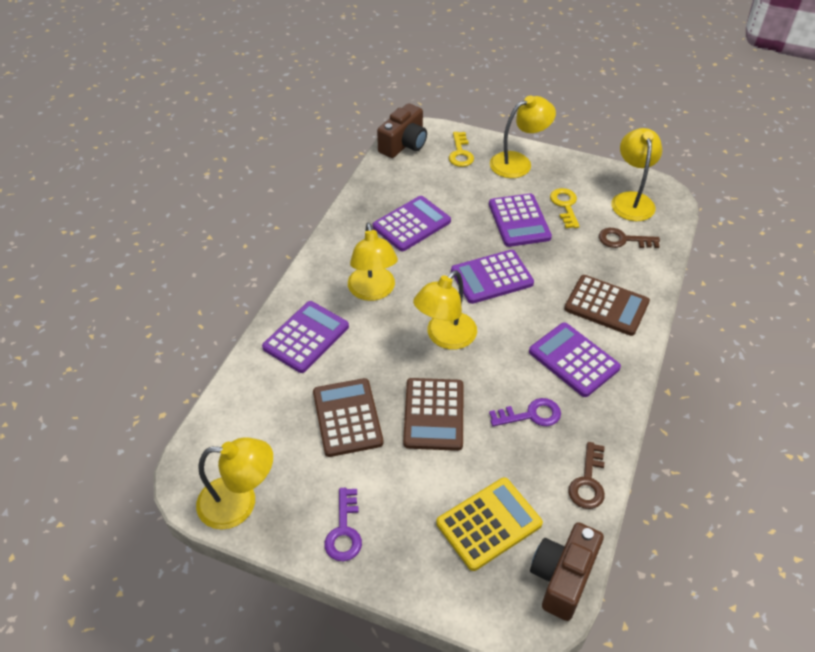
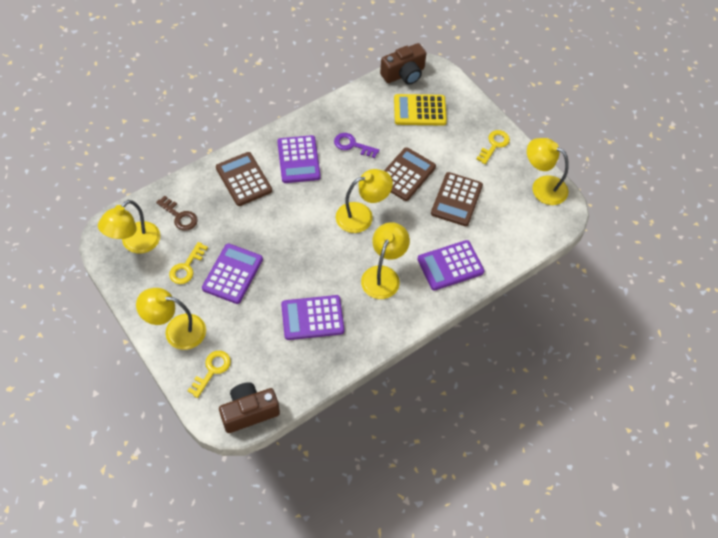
camera: 150 degrees left, 10 degrees up
purple key [325,488,362,561] -> yellow key [476,130,510,164]
purple calculator [451,250,534,304] -> none
brown key [568,442,605,509] -> none

